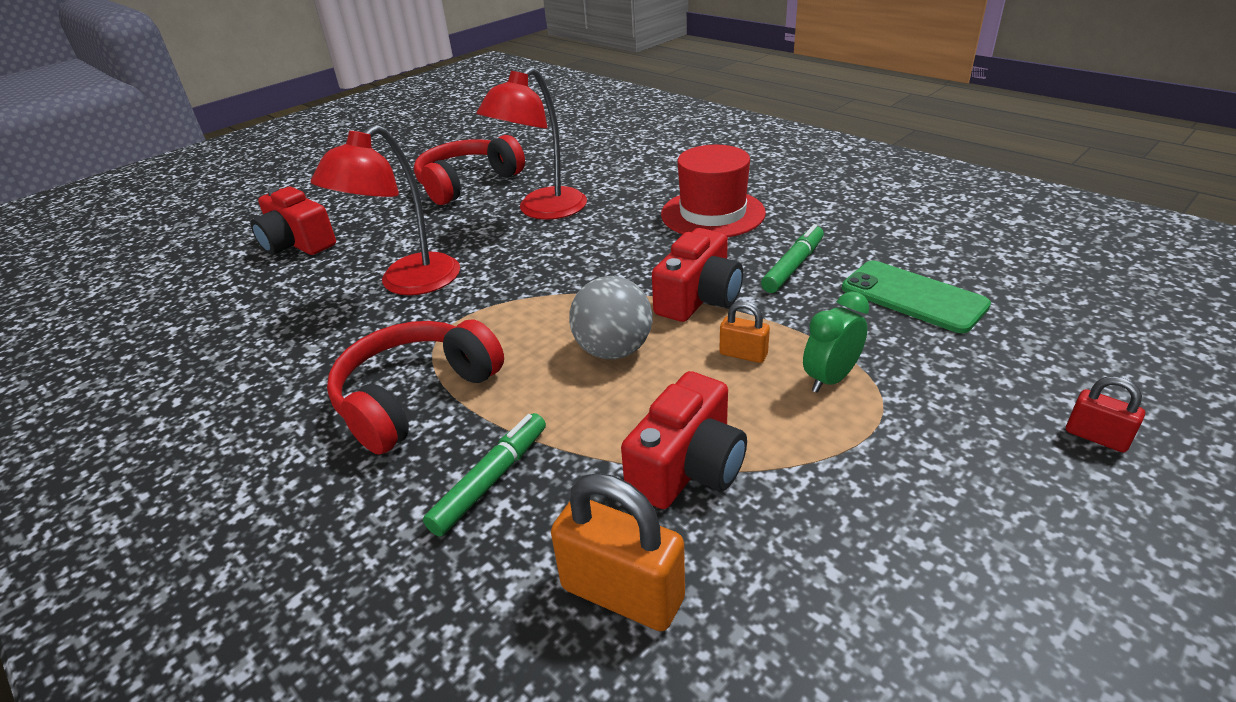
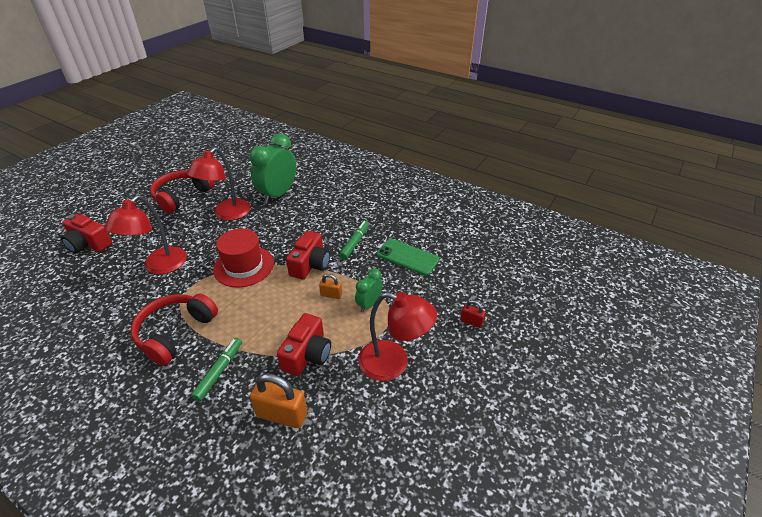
camera: 15 degrees left, 5 degrees up
grey ball [569,276,652,359] -> none
red hat [661,145,766,237] -> red hat moved to [213,228,274,288]
none -> green clock [249,133,296,204]
none -> red lamp [358,292,437,381]

